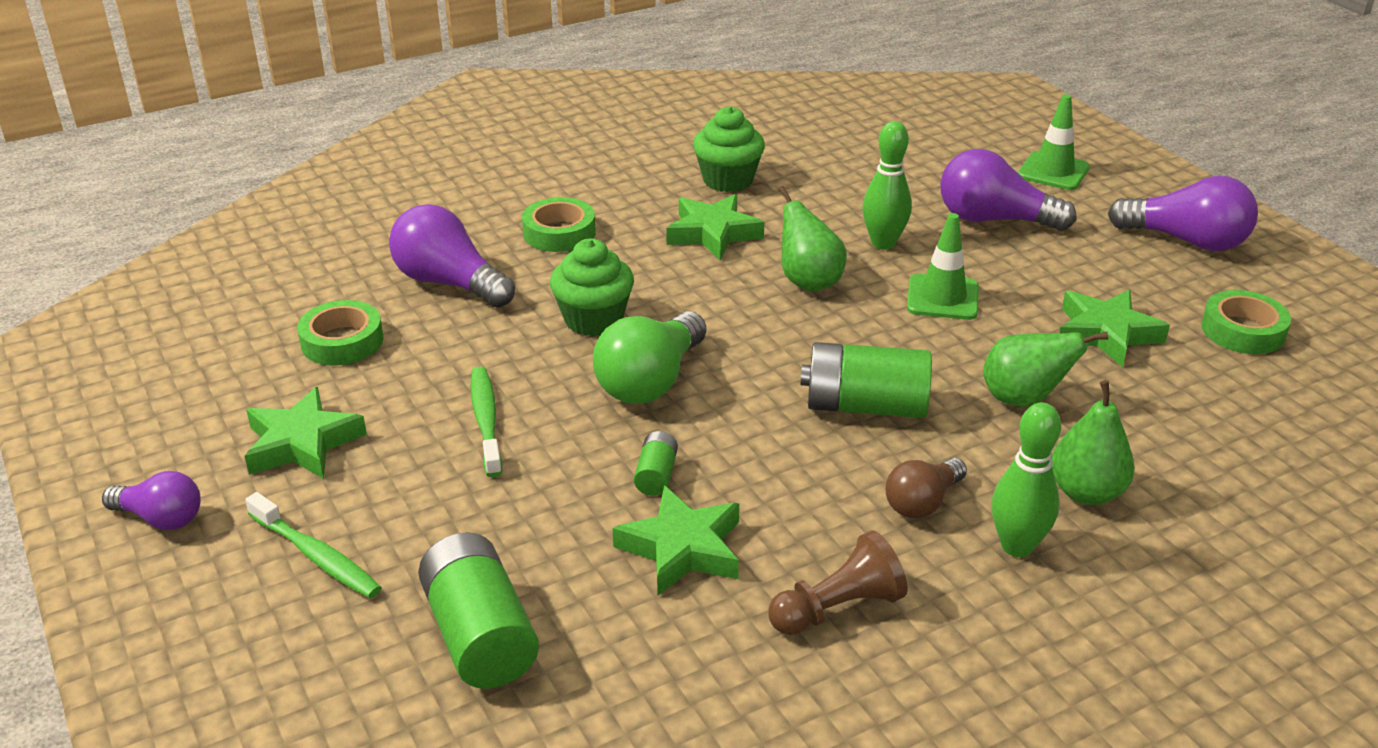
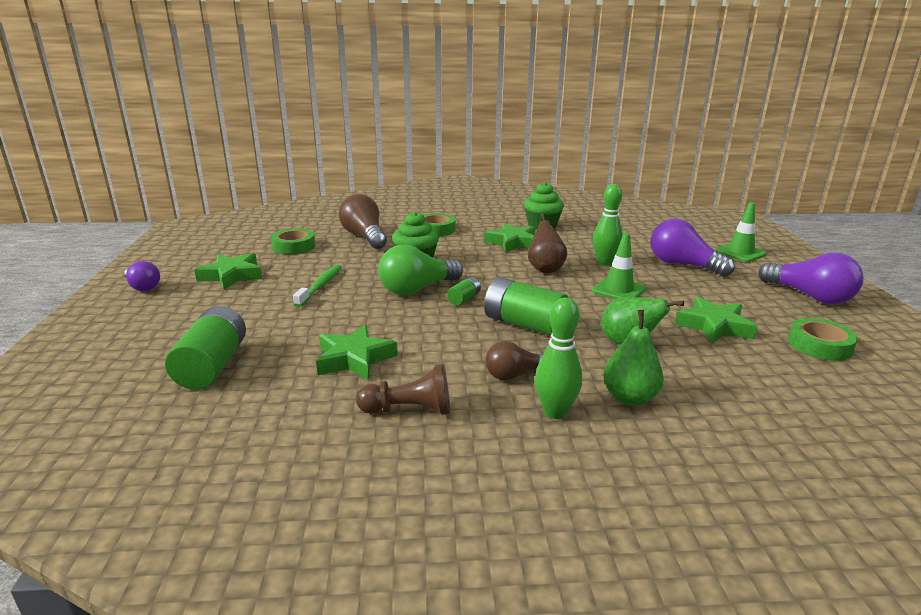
camera: 25 degrees right, 10 degrees down
green toothbrush [245,492,382,598] -> none
purple light bulb [389,204,515,308] -> brown light bulb [339,194,387,249]
green battery [634,431,678,496] -> green battery moved to [447,277,481,306]
green pear [778,186,847,292] -> brown pear [528,213,568,273]

